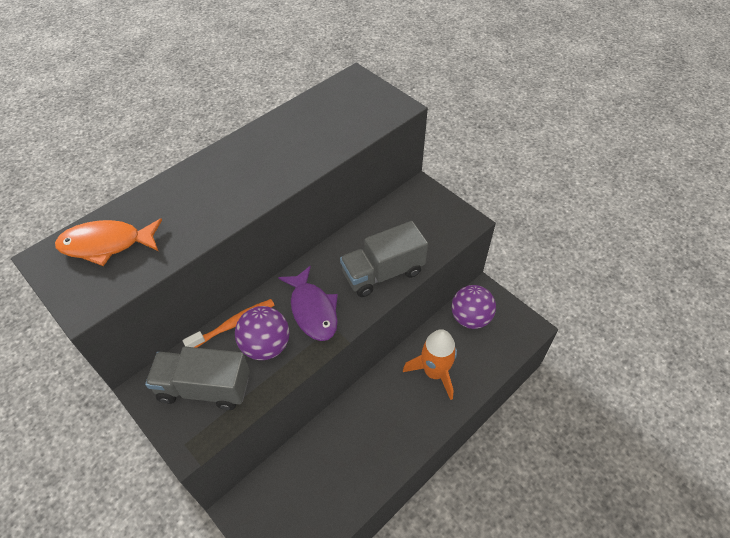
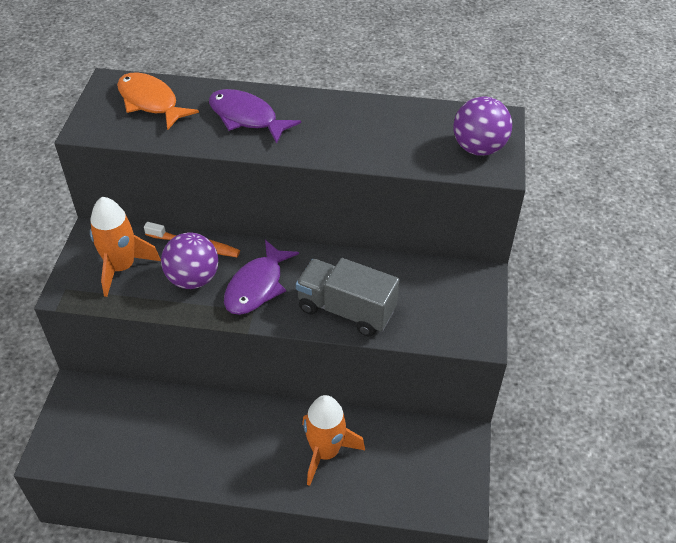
camera: 50 degrees right, 5 degrees down
grey truck [145,347,250,410] -> orange rocket [90,197,161,297]
purple ball [451,285,496,329] -> purple ball moved to [453,96,512,156]
none -> purple fish [209,89,301,144]

